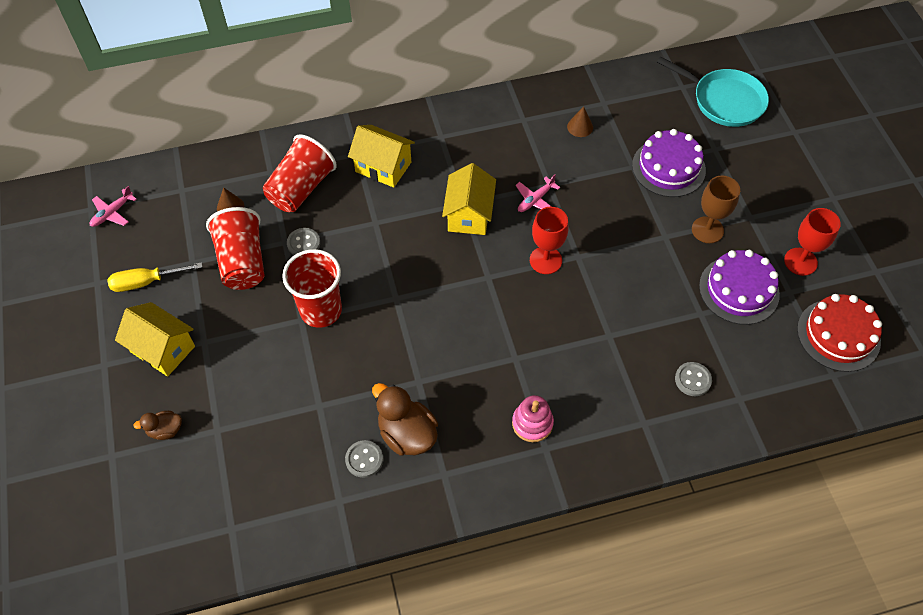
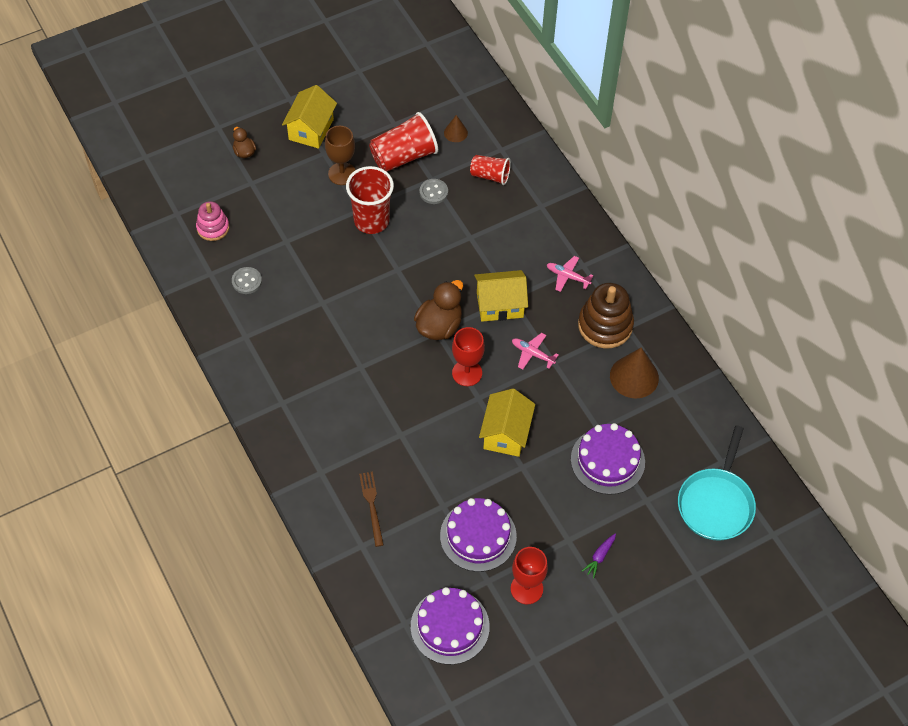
camera: 75 degrees right, 0 degrees up
pink plane [90,186,137,227] -> pink plane moved to [547,256,593,292]
yellow screwdriver [107,262,203,292] -> none
red cup [263,134,337,212] -> red cup [470,155,511,185], size x0.61
yellow house [348,125,415,188] -> yellow house moved to [479,389,535,457]
brown duck [372,383,438,456] -> brown duck moved to [414,280,463,340]
pink stacking toy [512,395,554,442] -> pink stacking toy moved to [196,201,229,241]
brown cone [567,106,593,137] -> brown cone [610,348,659,399], size x1.86
grey button [675,362,712,396] -> brown fork [359,472,384,547]
brown goblet [692,176,740,243] -> brown goblet moved to [325,126,355,185]
red cake [797,294,882,372] -> purple cake [411,587,490,665]
none -> brown stacking toy [578,283,634,348]
none -> purple carrot [582,533,616,578]

